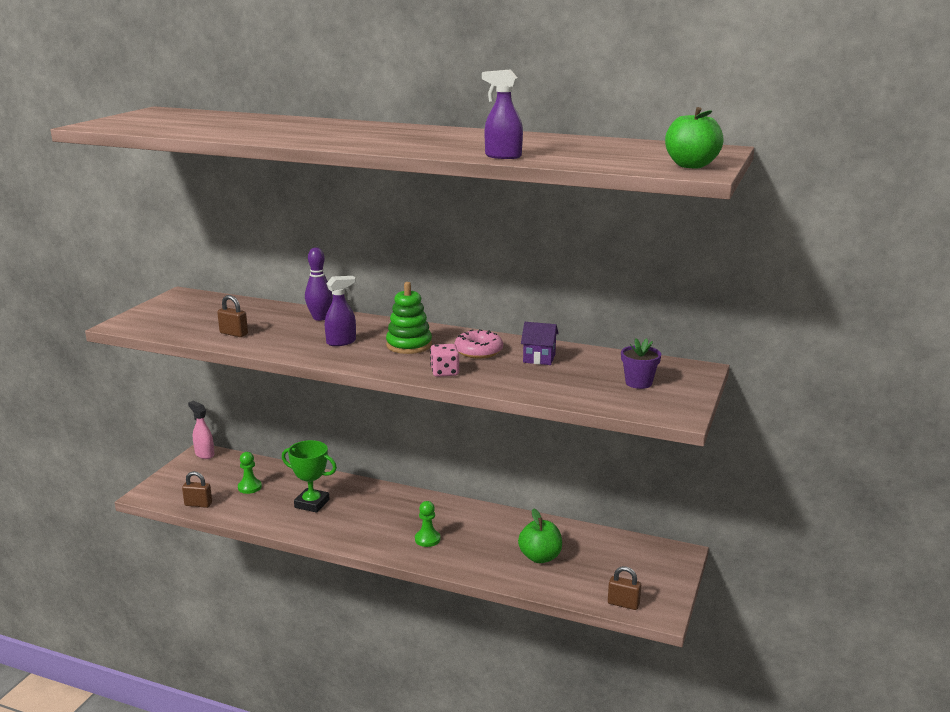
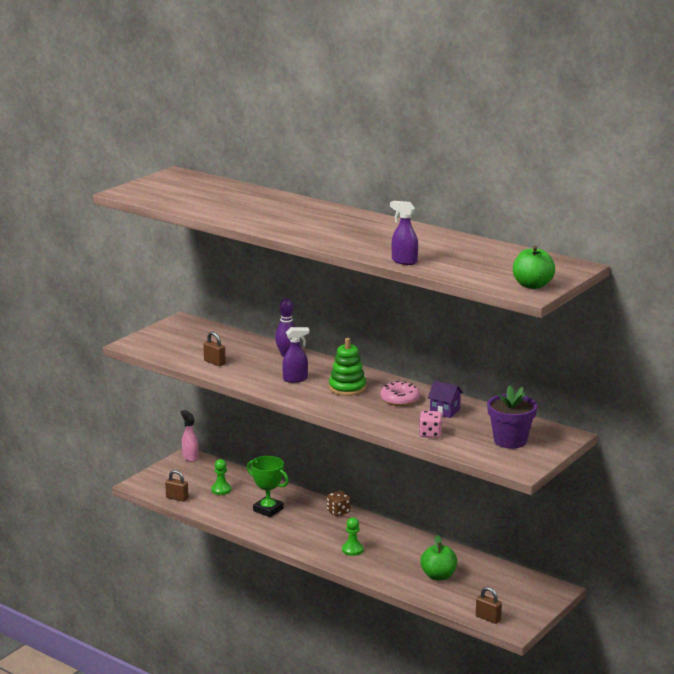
camera: 15 degrees right, 0 degrees up
pink dice [430,344,459,377] -> pink dice moved to [419,411,442,438]
purple flower pot [621,338,661,389] -> purple flower pot [487,385,537,449], size x1.55
none -> brown dice [327,491,351,516]

